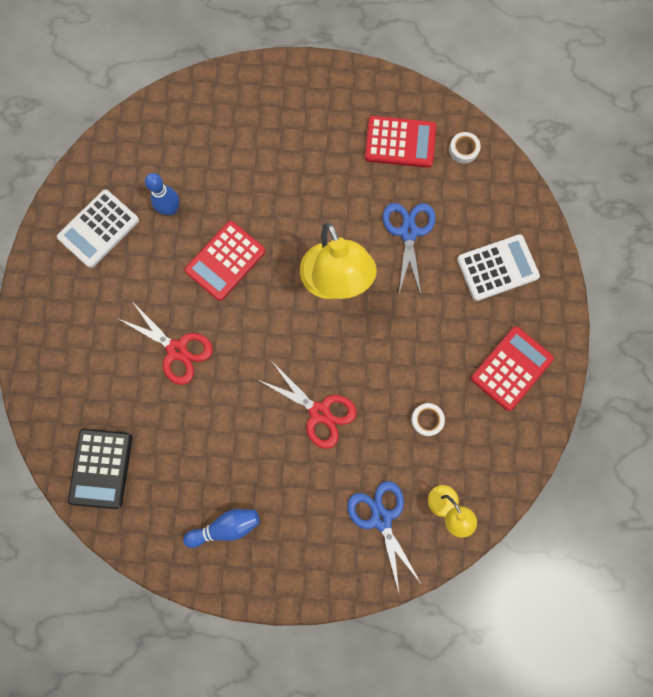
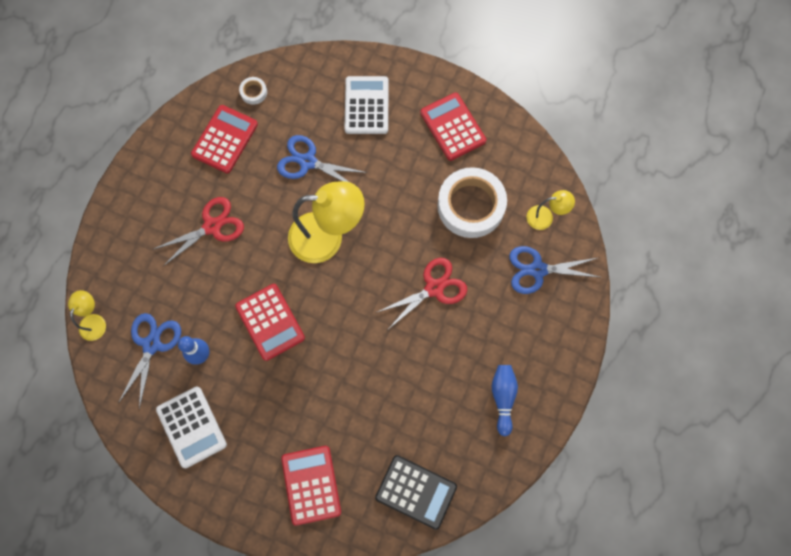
camera: 70 degrees left, 5 degrees down
red scissors [117,300,213,385] -> red scissors moved to [154,197,244,266]
white tape [411,403,445,436] -> white tape [437,167,507,238], size x2.42
none -> yellow lamp [68,290,106,341]
none -> blue scissors [118,313,181,409]
none -> red calculator [281,446,341,526]

